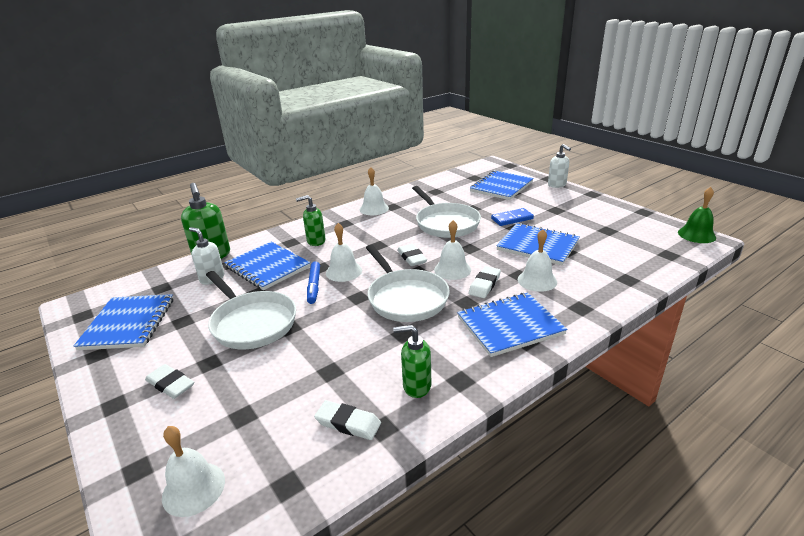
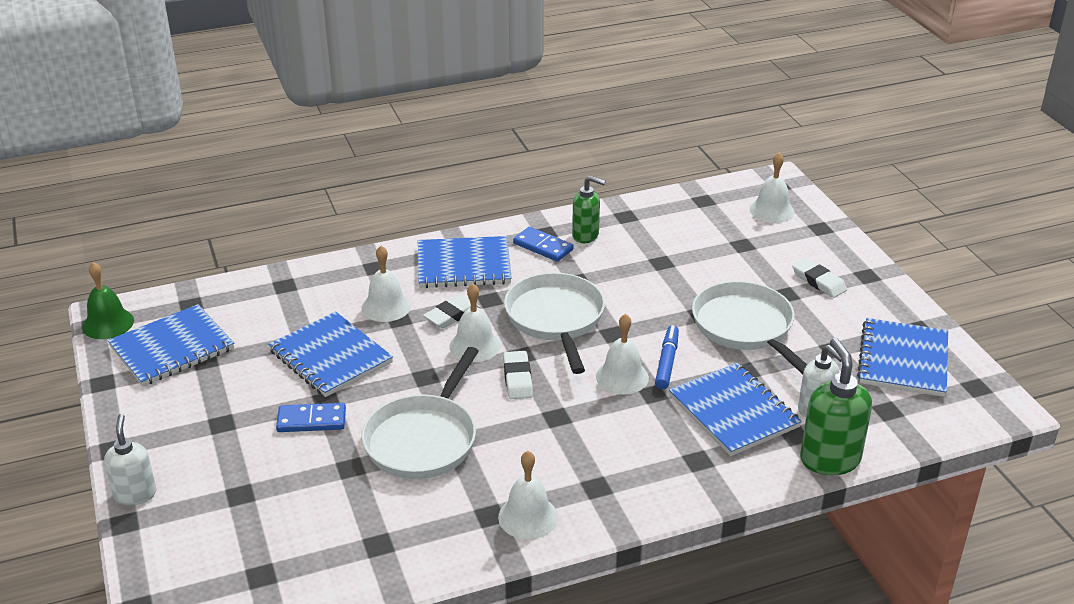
camera: 165 degrees left, 5 degrees up
green soap dispenser [296,195,325,246] -> none
white eraser [314,400,381,440] -> none
white pan [412,186,481,238] -> white pan turned 150 degrees counterclockwise [361,347,479,479]
blue notebook [470,170,534,200] -> blue notebook moved to [108,304,234,386]
none -> blue domino [513,227,574,262]

